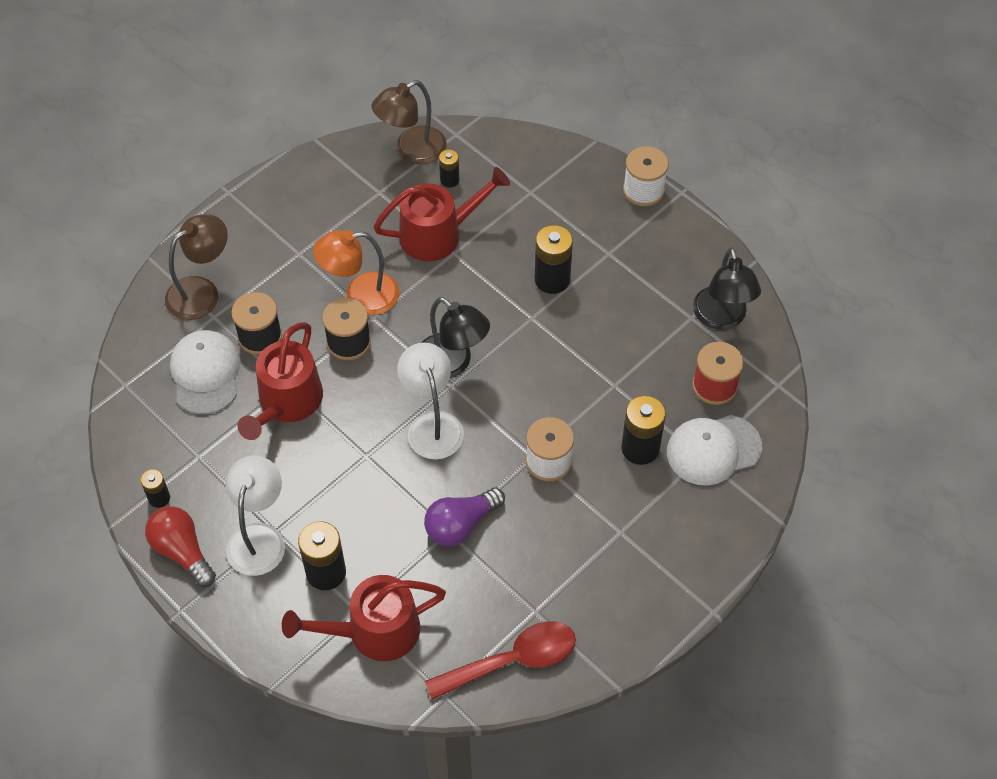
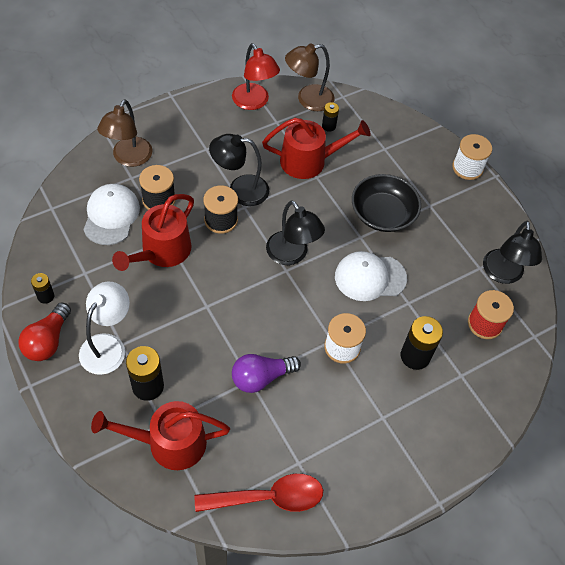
camera: 10 degrees right, 0 degrees up
red light bulb [145,506,216,587] -> red light bulb turned 135 degrees counterclockwise [18,302,71,361]
brown lamp [165,214,228,320] -> brown lamp turned 135 degrees clockwise [97,99,152,167]
orange lamp [313,230,400,315] -> black lamp [209,134,269,206]
white lamp [397,343,464,459] -> none
black battery [535,225,573,294] -> black bowl [352,174,421,232]
white cap [667,415,762,485] -> white cap moved to [335,251,407,301]
none -> red lamp [232,43,280,110]

